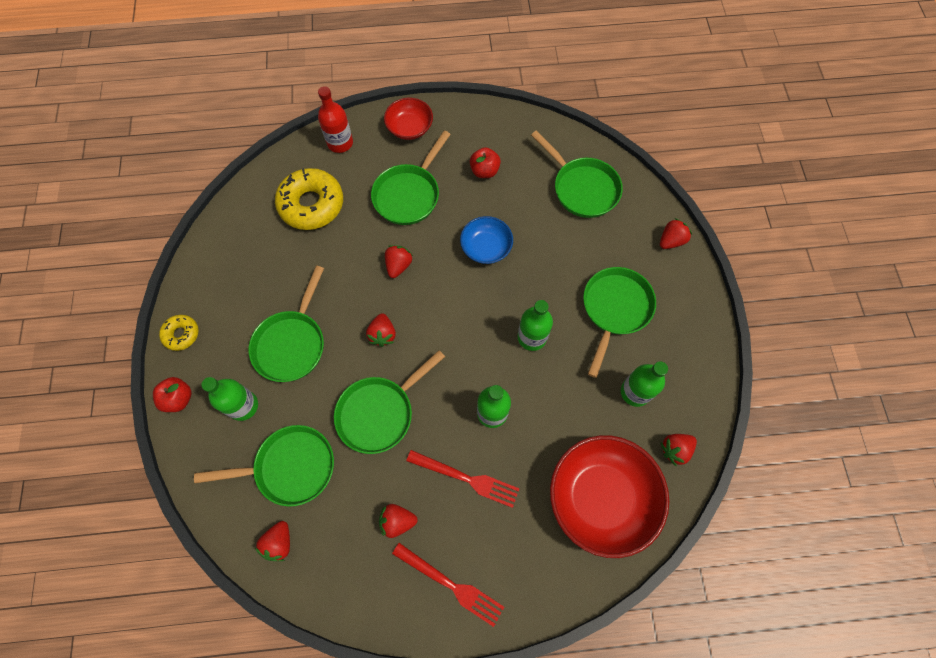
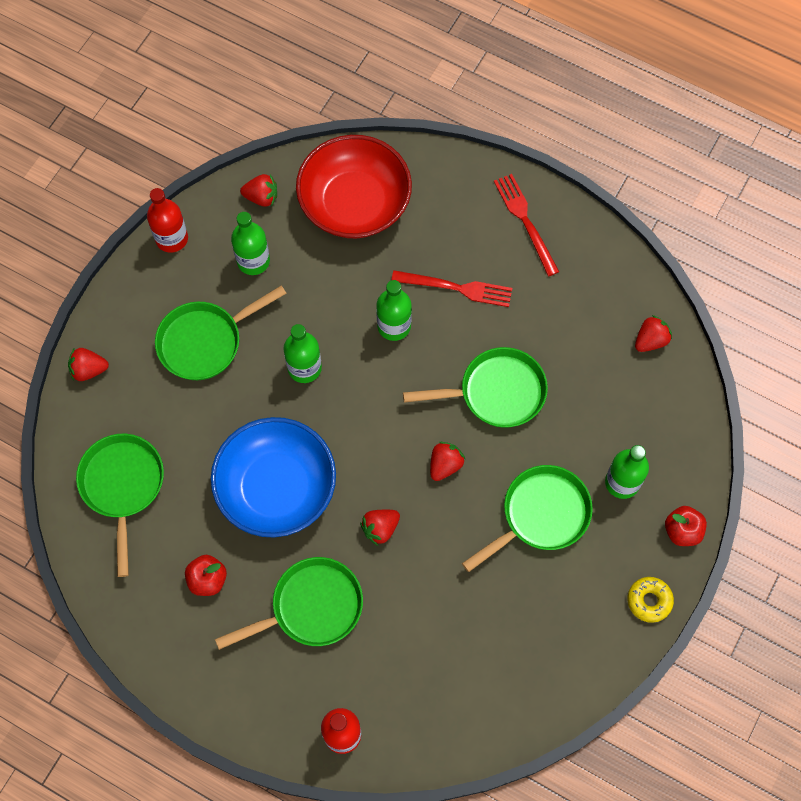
camera: 145 degrees left, 0 degrees up
green pan [194,425,334,507] -> none
yellow donut [275,168,343,230] -> none
red strawberry [379,504,418,538] -> none
red bowl [384,98,433,140] -> none
red fork [406,450,519,508] -> red fork turned 135 degrees clockwise [391,270,512,307]
blue bowl [460,216,513,264] -> blue bowl [211,417,336,538], size x1.87
none -> red bottle [147,188,188,253]

